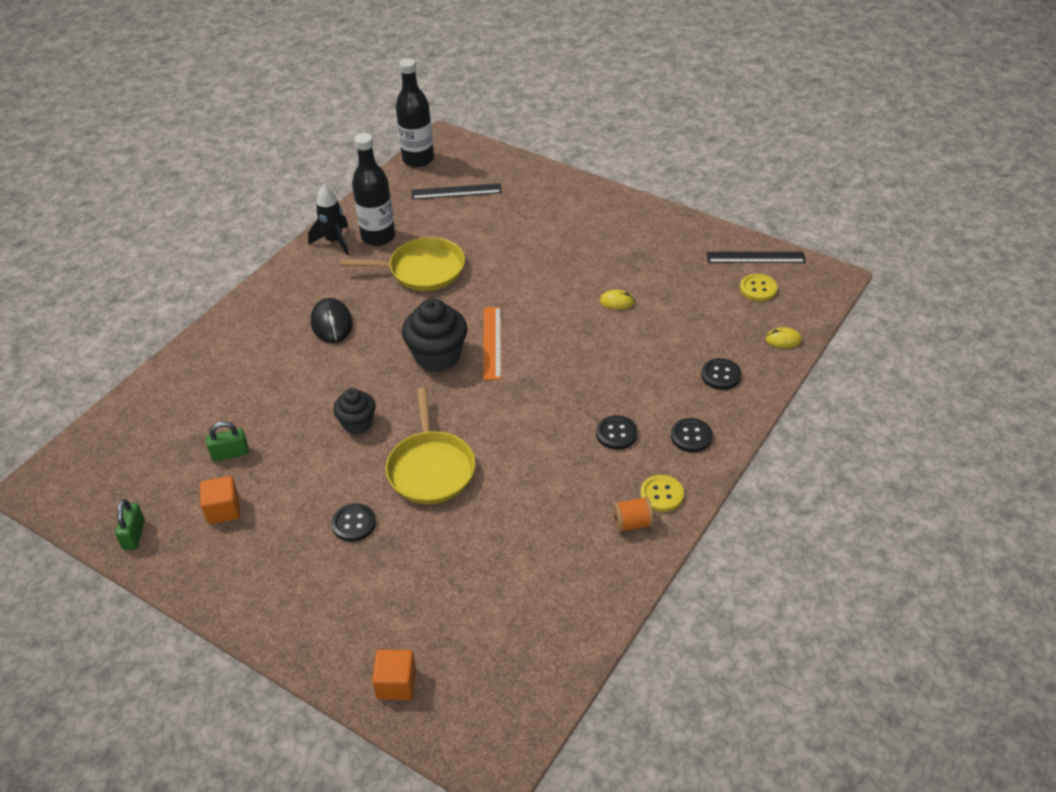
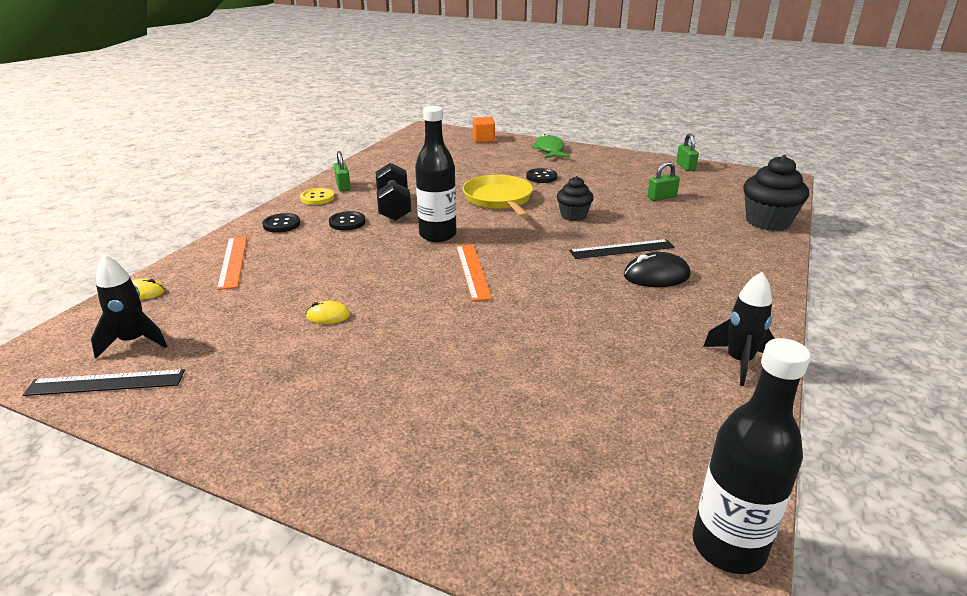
camera: 170 degrees right, 15 degrees down
orange cube [200,476,240,524] -> none
black mouse [311,298,353,343] -> black mouse turned 75 degrees counterclockwise [624,252,691,287]
yellow pan [341,237,465,291] -> none
black bottle [352,133,395,246] -> black bottle moved to [415,106,456,242]
black cupcake [402,298,468,372] -> black cupcake moved to [743,155,809,231]
black ruler [411,183,502,200] -> black ruler moved to [569,239,675,259]
orange spool [613,497,654,533] -> green padlock [334,151,351,191]
black button [701,358,742,390] -> orange ruler [217,236,247,290]
yellow button [740,274,777,301] -> black rocket [91,254,167,358]
none -> black dumbbell [375,163,411,221]
none -> green fish [531,134,570,158]

